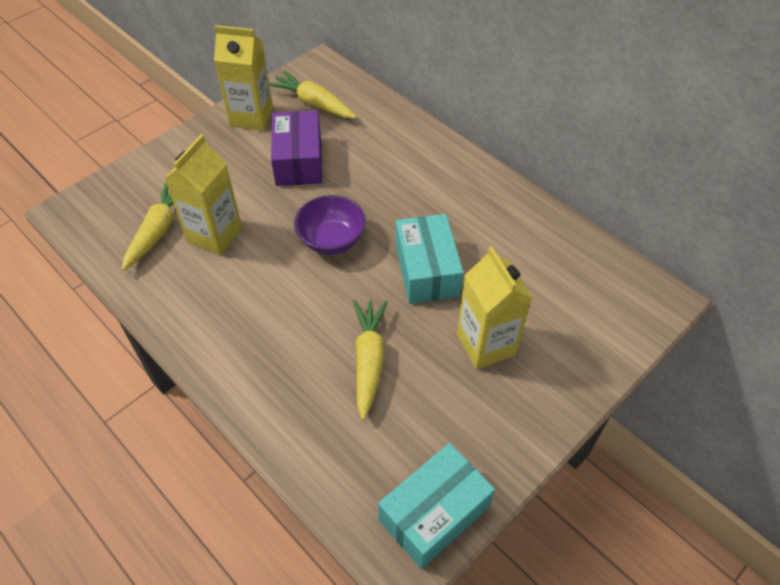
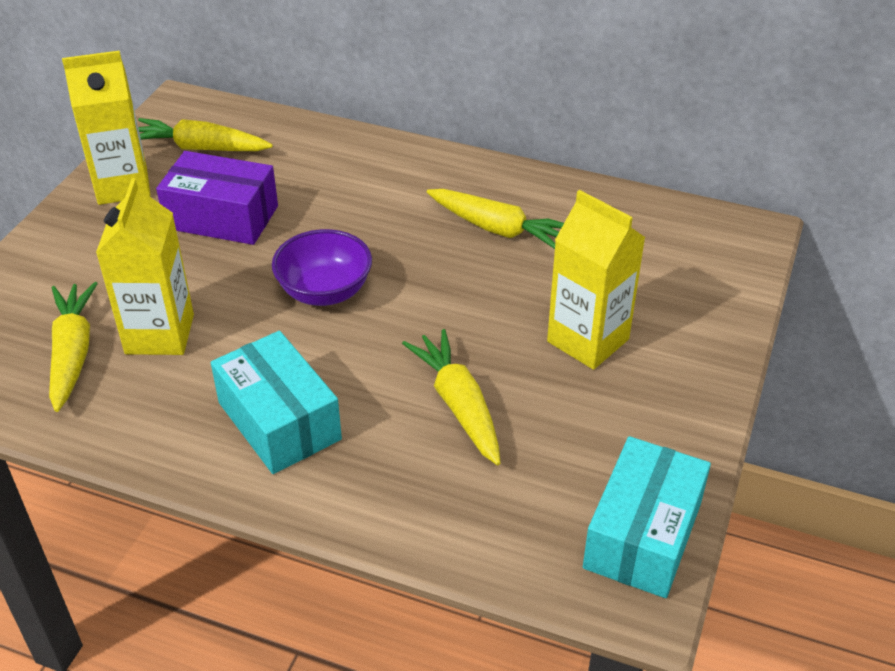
camera: 25 degrees left, 10 degrees down
purple box [271,110,322,186] -> purple box turned 45 degrees counterclockwise [156,151,278,245]
turquoise box [396,214,464,304] -> turquoise box moved to [211,331,342,474]
none -> yellow carrot [427,189,564,249]

